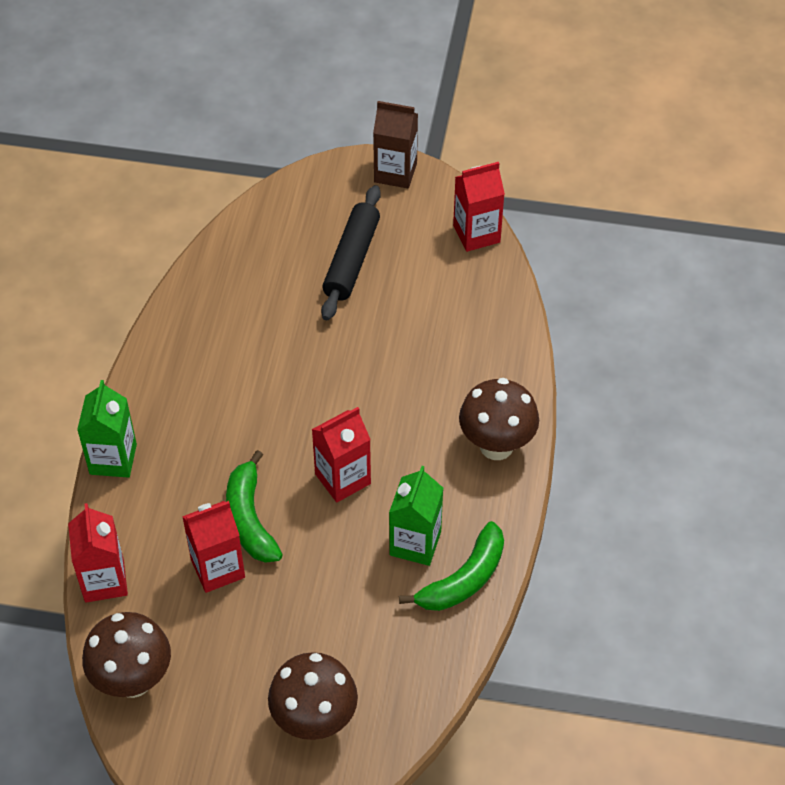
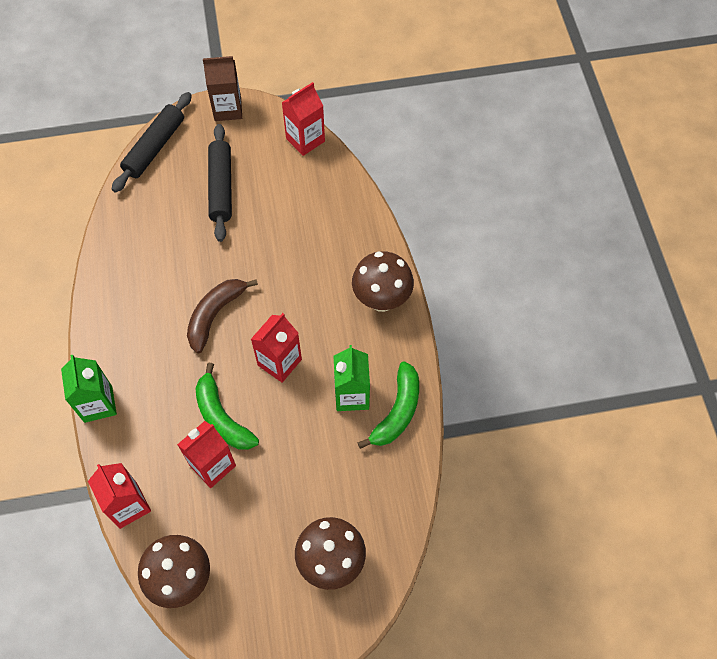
camera: 20 degrees left, 10 degrees up
none -> black rolling pin [112,92,192,193]
none -> brown banana [187,279,258,353]

